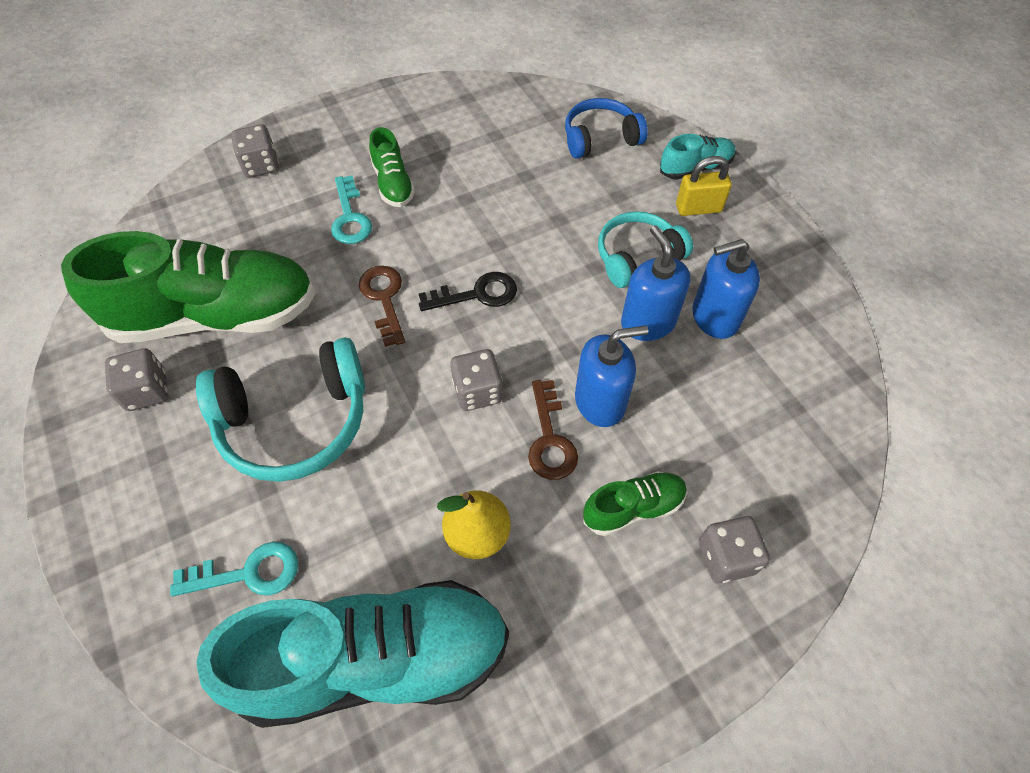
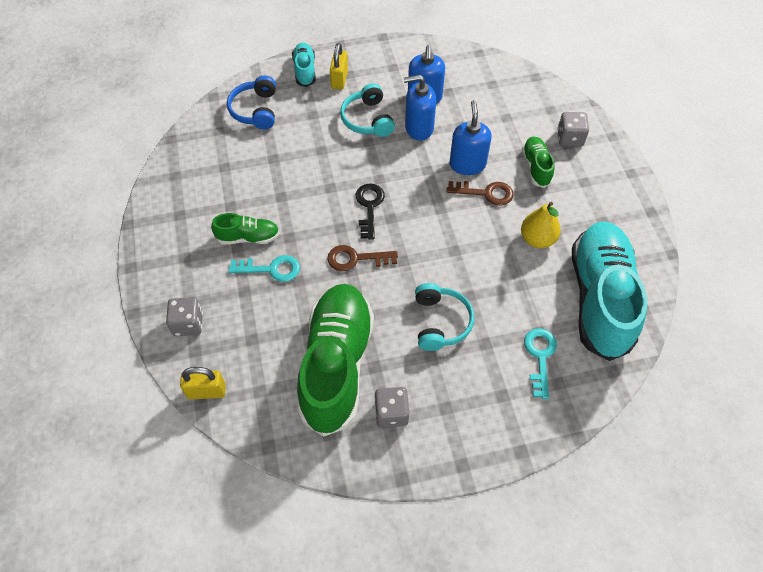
camera: 75 degrees left, 0 degrees up
turquoise headphones [196,337,365,482] -> turquoise headphones [415,283,474,351], size x0.64
grey dice [450,349,503,411] -> none
none -> yellow padlock [180,367,226,399]

